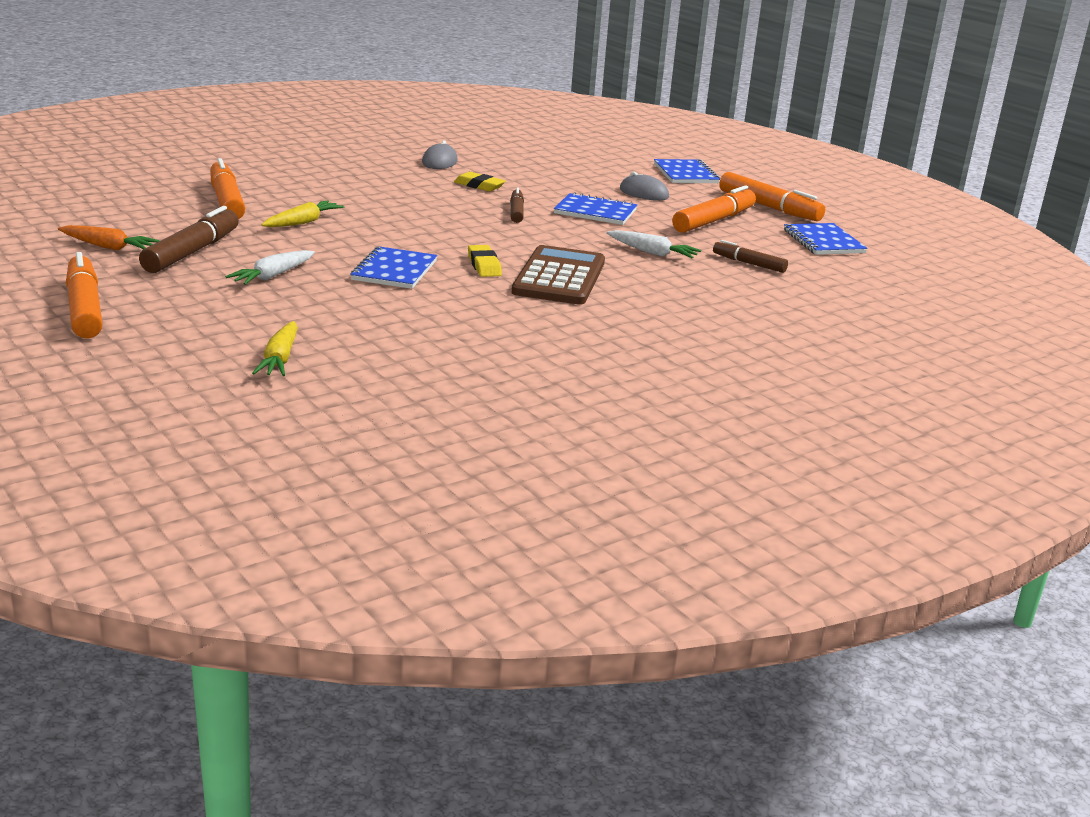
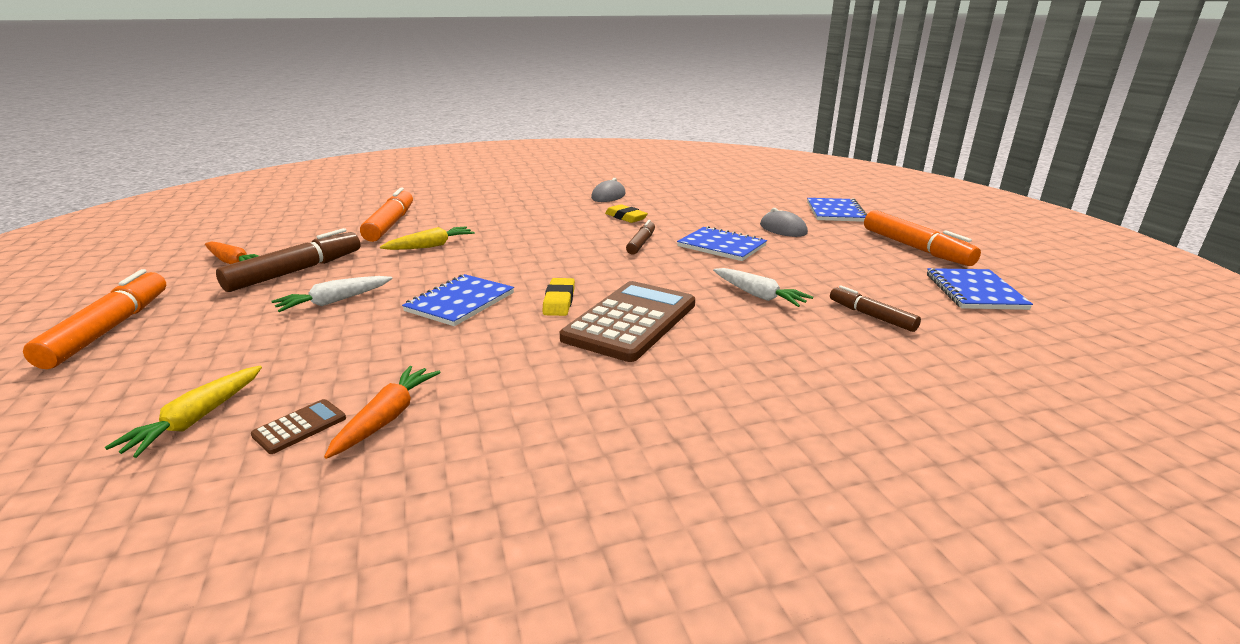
camera: 20 degrees right, 0 degrees up
orange marker [672,185,756,233] -> none
none -> brown calculator [251,399,346,454]
none -> orange carrot [324,366,441,459]

